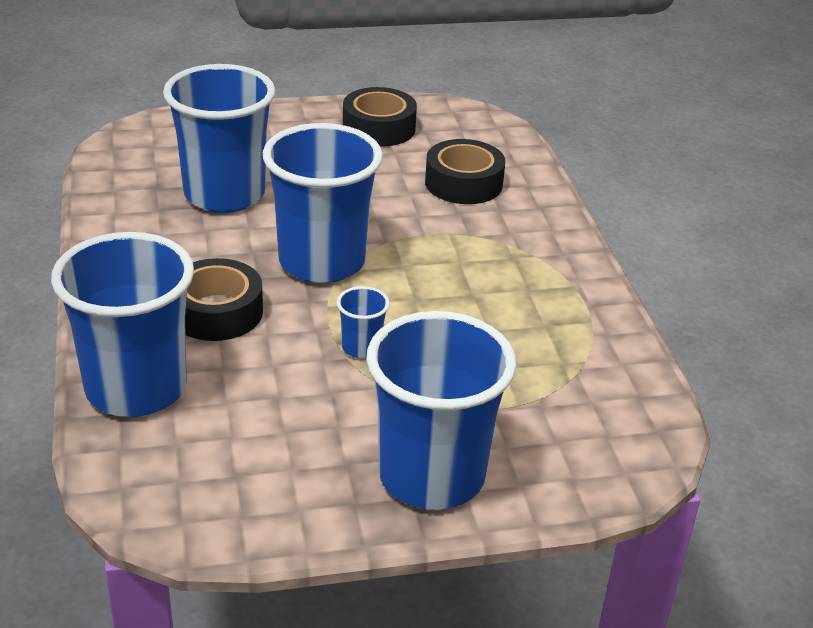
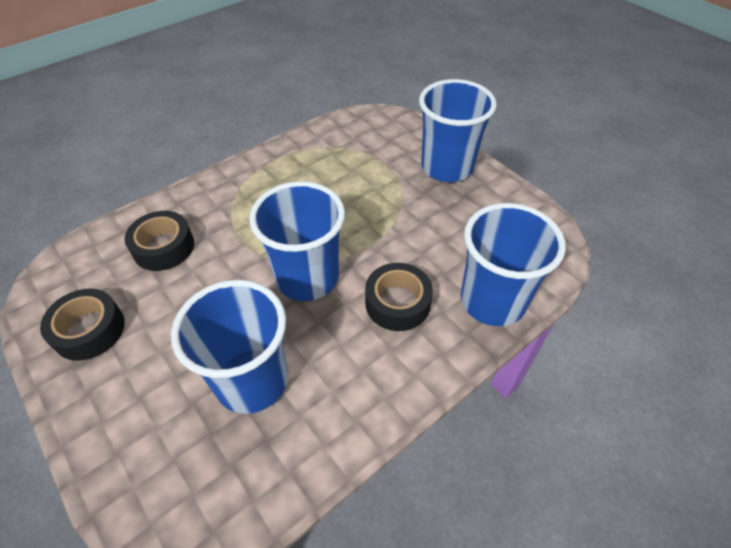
camera: 115 degrees left, 15 degrees up
blue cup [337,286,390,358] -> none

